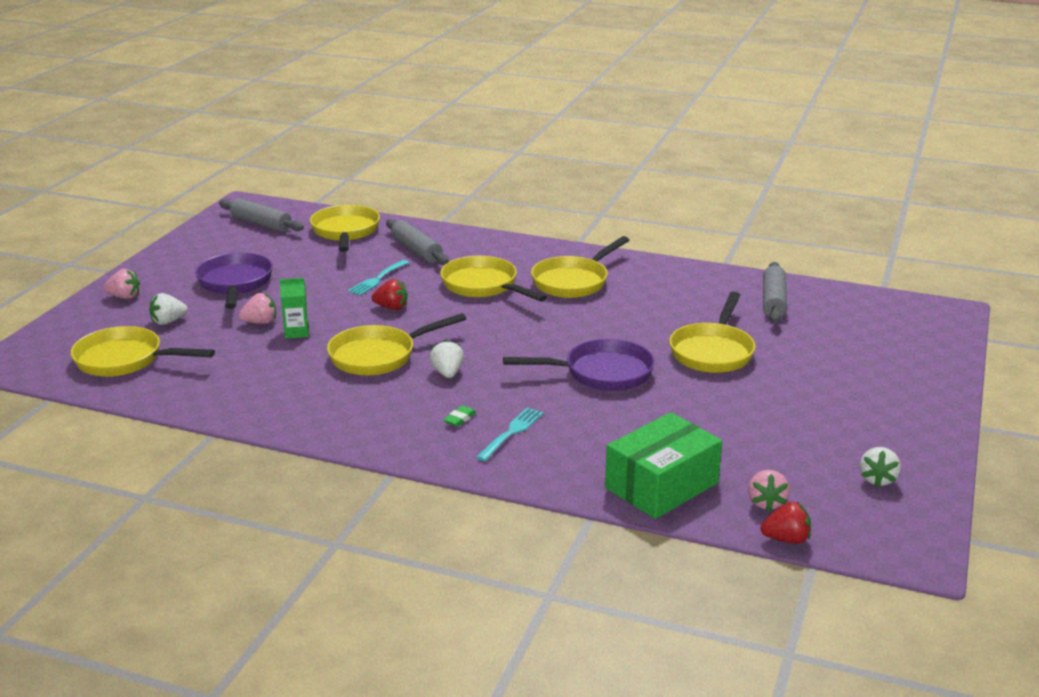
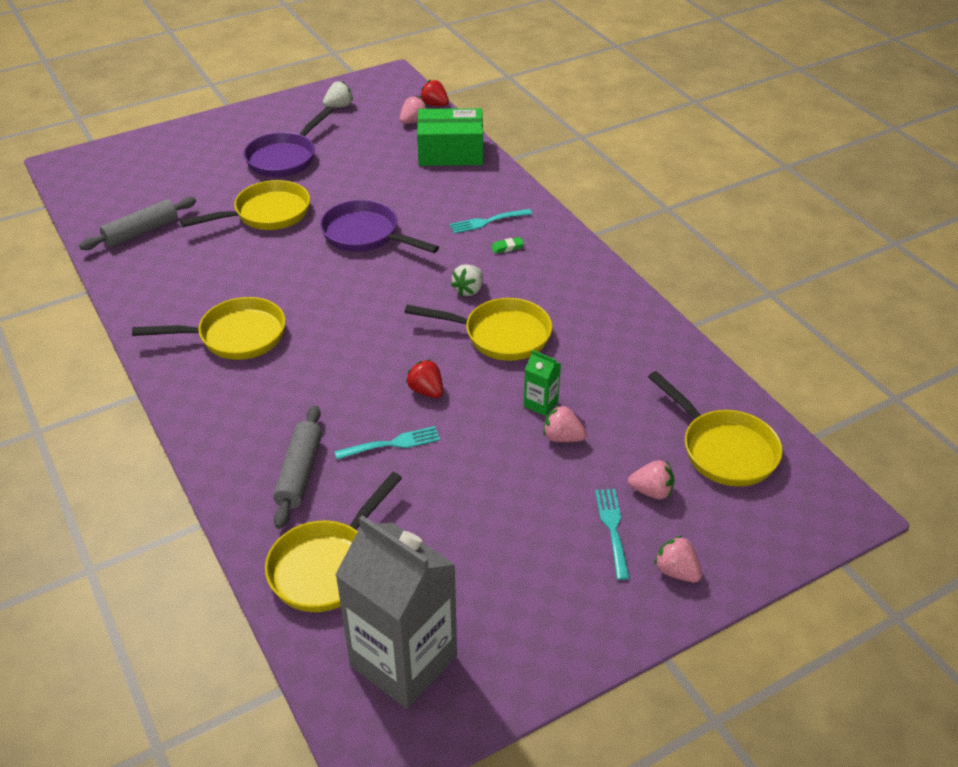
camera: 140 degrees left, 15 degrees up
white strawberry [149,293,188,325] -> pink strawberry [628,460,674,499]
purple pan [195,253,273,309] -> purple pan moved to [243,106,334,177]
grey rolling pin [219,198,304,232] -> grey carton [335,515,457,709]
yellow pan [440,256,547,302] -> none
none -> turquoise fork [595,489,630,580]

